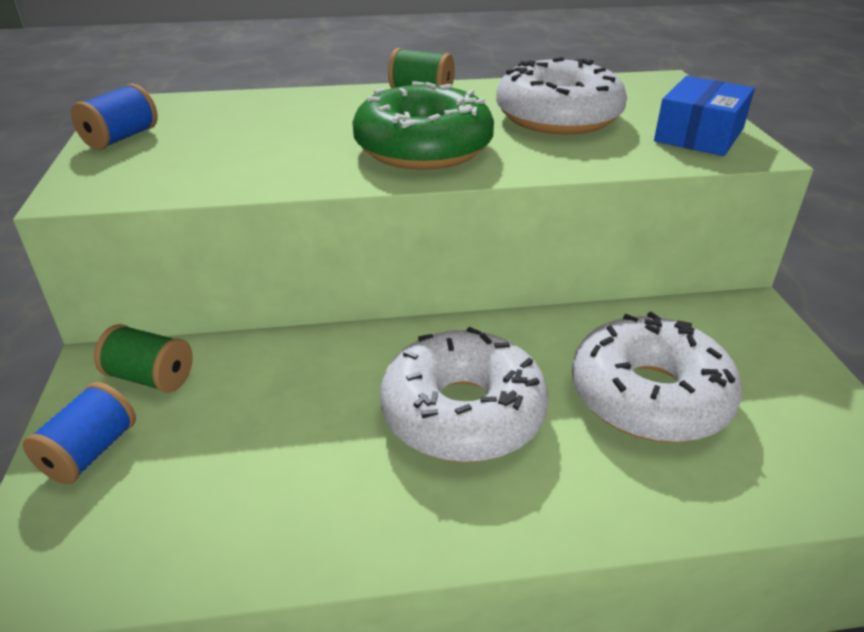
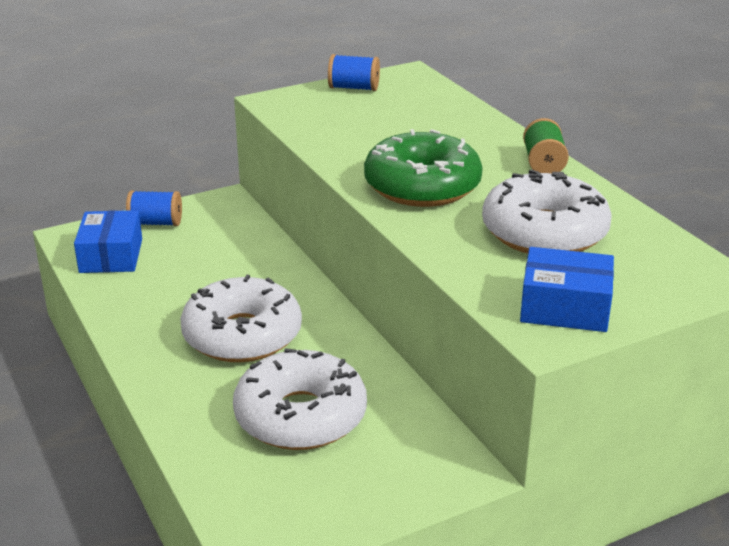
camera: 70 degrees right, 5 degrees down
green spool [94,324,193,393] -> none
none -> blue box [74,210,142,273]

